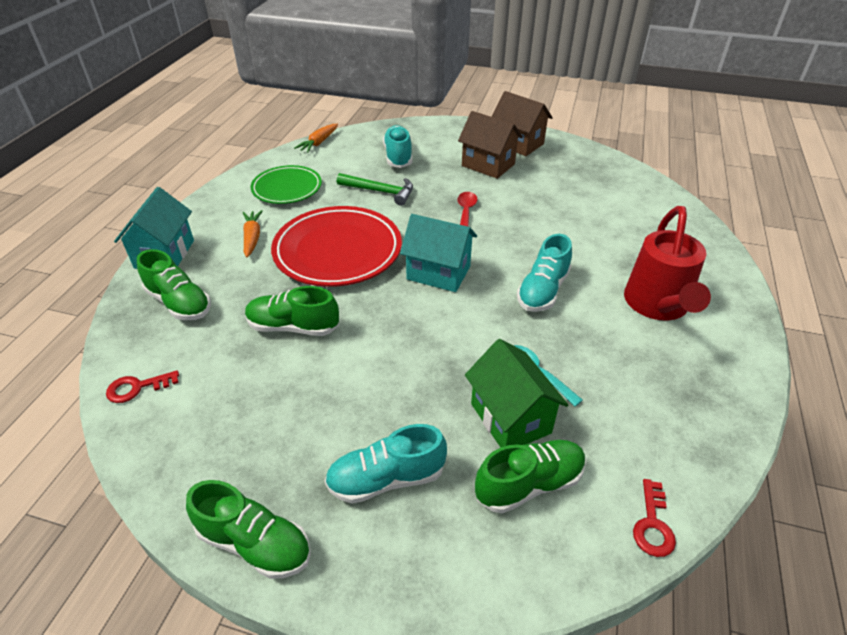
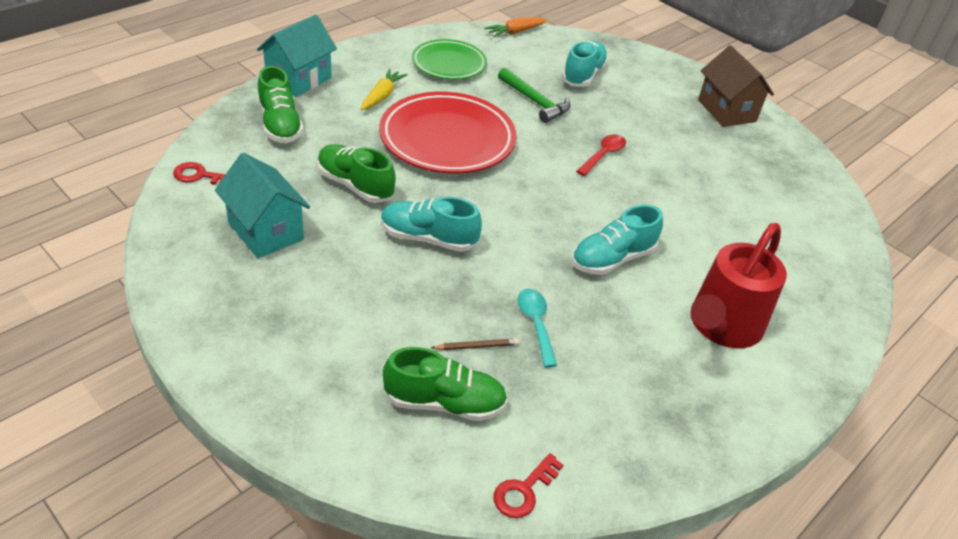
camera: 25 degrees right, 0 degrees up
green shoe [186,480,311,579] -> none
orange carrot [243,210,263,257] -> yellow carrot [361,69,408,110]
turquoise shoe [325,424,447,504] -> turquoise shoe moved to [381,197,482,252]
turquoise house [400,214,477,292] -> turquoise house moved to [215,153,310,258]
brown house [458,111,523,179] -> none
green house [465,339,568,448] -> brown pencil [431,338,519,350]

